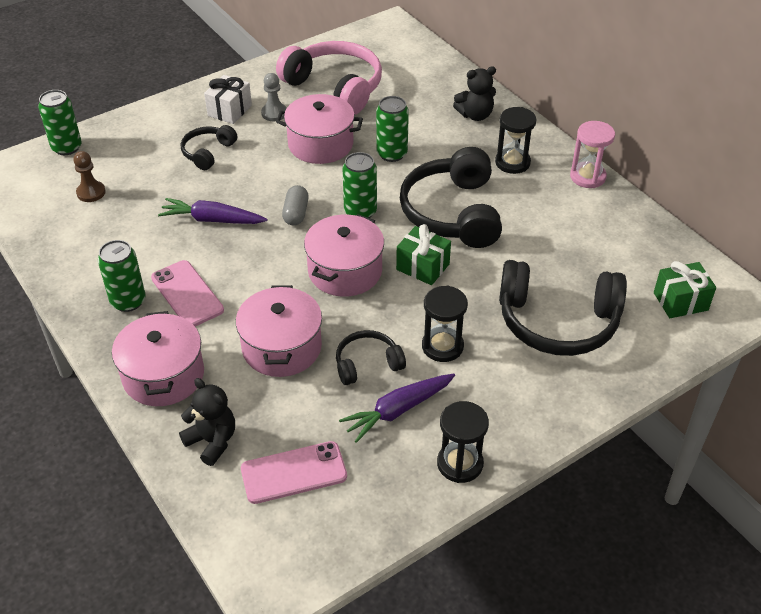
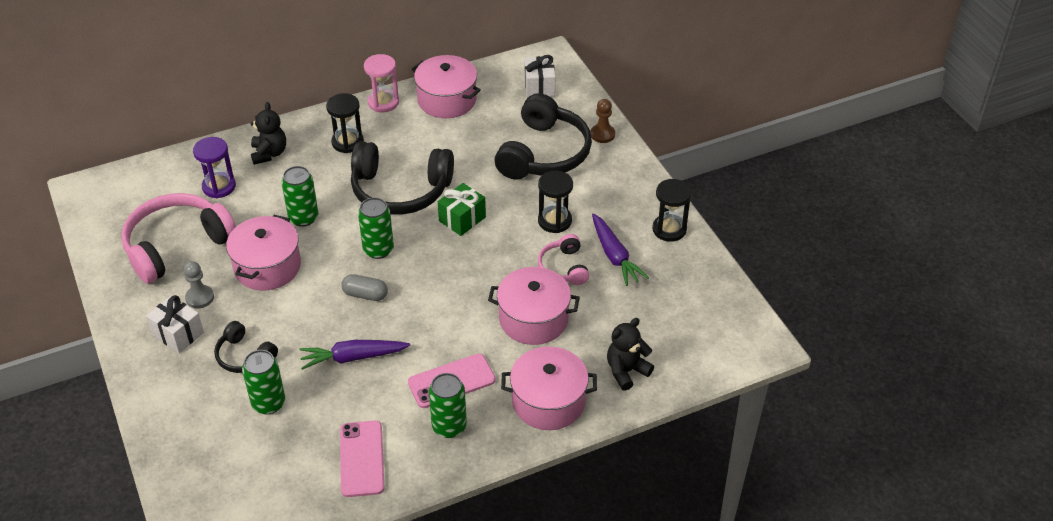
camera: 80 degrees left, 0 degrees up
green can [38,90,82,155] -> green can moved to [242,350,285,414]
brown pawn [73,151,106,202] -> brown pawn moved to [591,99,615,143]
purple carrot [158,198,267,224] -> purple carrot turned 60 degrees clockwise [300,340,410,370]
pink phone [241,441,347,504] -> pink phone moved to [340,421,384,497]
pink pot [304,214,384,297] -> pink pot moved to [412,55,481,118]
black headphones [336,330,406,385] -> pink headphones [538,234,589,285]
green gift [654,261,716,318] -> white gift [524,55,555,98]
none -> purple hourglass [193,137,236,198]

